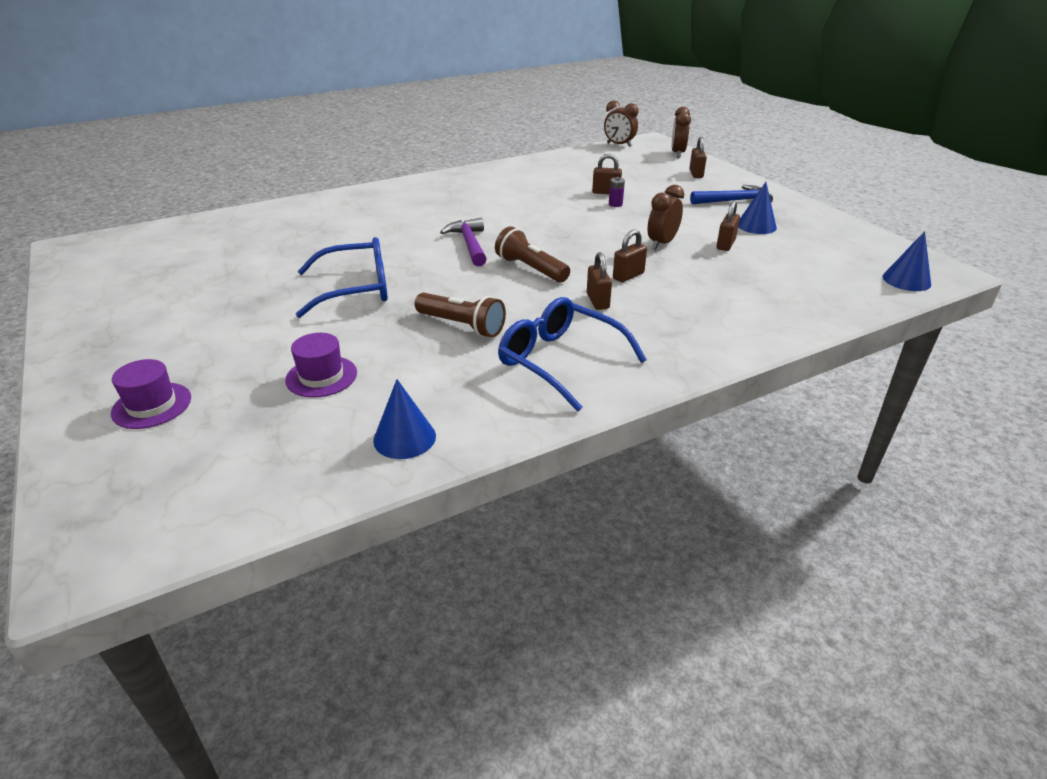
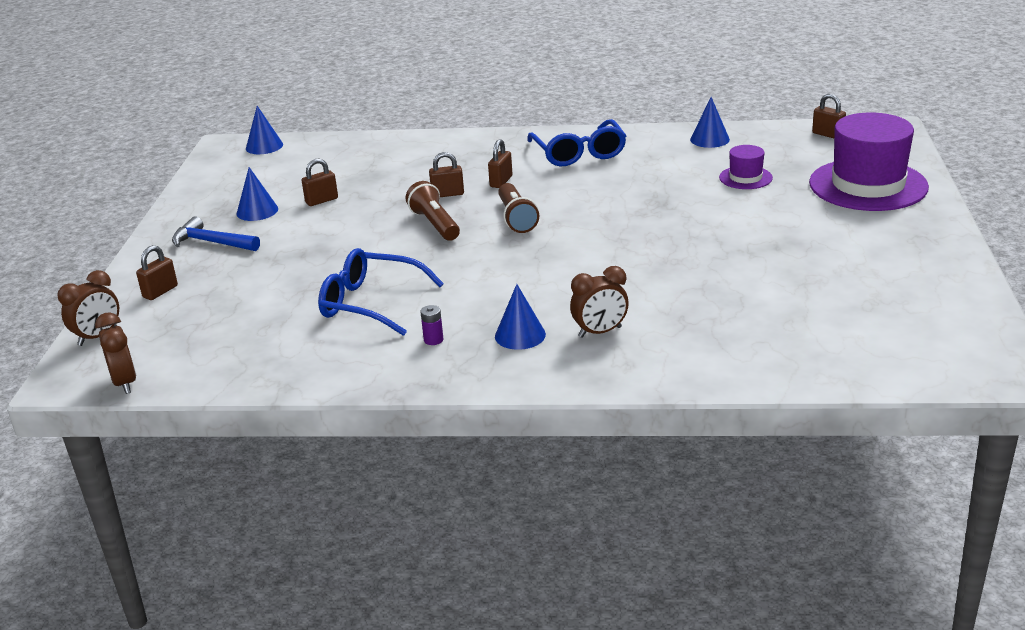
camera: 145 degrees left, 5 degrees down
purple hat [111,359,191,429] -> purple hat [809,113,929,211], size x2.13
blue glasses [296,237,388,318] -> blue glasses moved to [318,248,444,336]
brown flashlight [415,293,506,338] -> brown flashlight moved to [406,181,460,241]
purple hammer [440,218,487,266] -> none
brown padlock [592,154,622,194] -> brown padlock moved to [812,94,846,138]
purple battery [609,177,625,207] -> purple battery moved to [420,305,443,345]
brown clock [648,185,684,249] -> brown clock moved to [570,266,629,338]
none -> blue cone [495,284,546,350]

